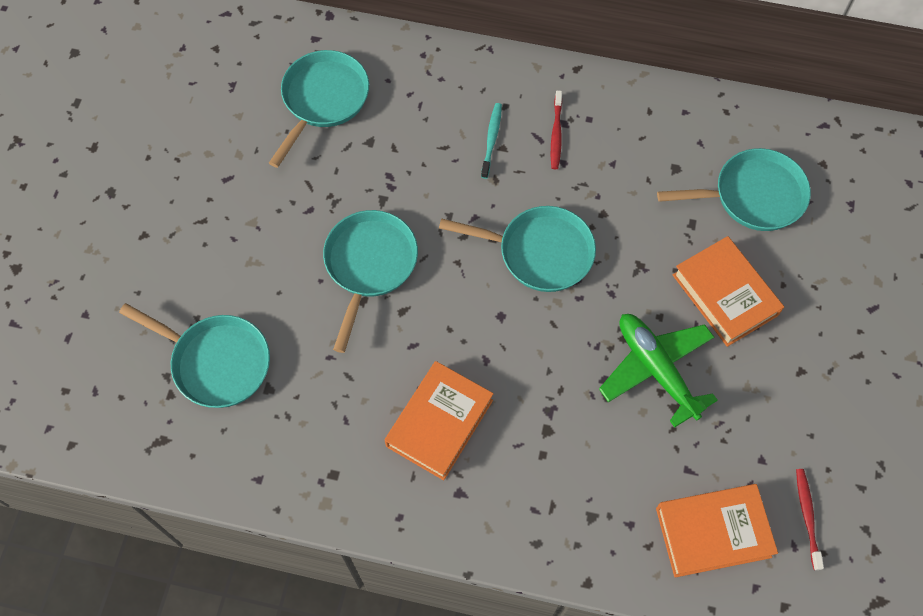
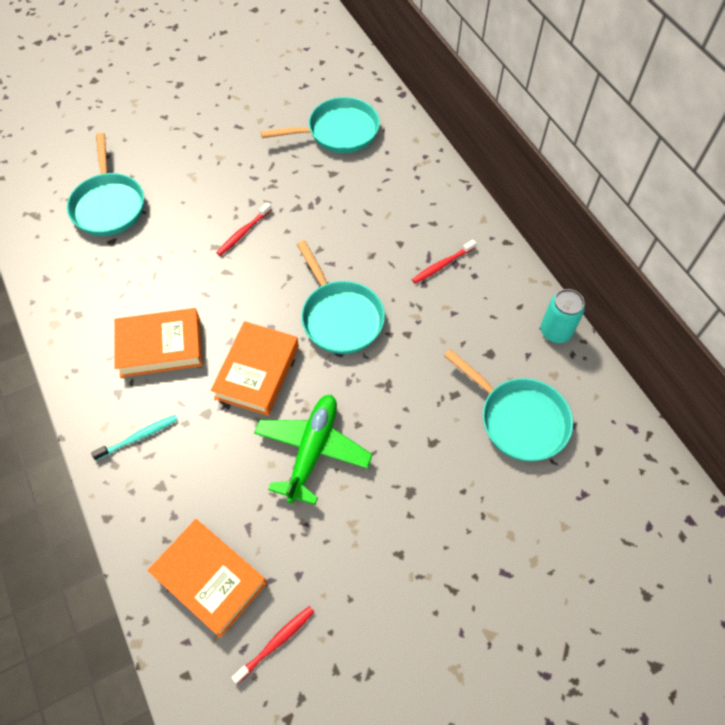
camera: 50 degrees right, 5 degrees down
turquoise pan [323,210,418,353] -> red toothbrush [216,203,272,256]
turquoise toothbrush [481,103,502,179] -> turquoise toothbrush moved to [91,415,178,461]
orange book [673,236,784,347] -> orange book moved to [211,321,299,416]
none -> turquoise can [541,289,585,343]

